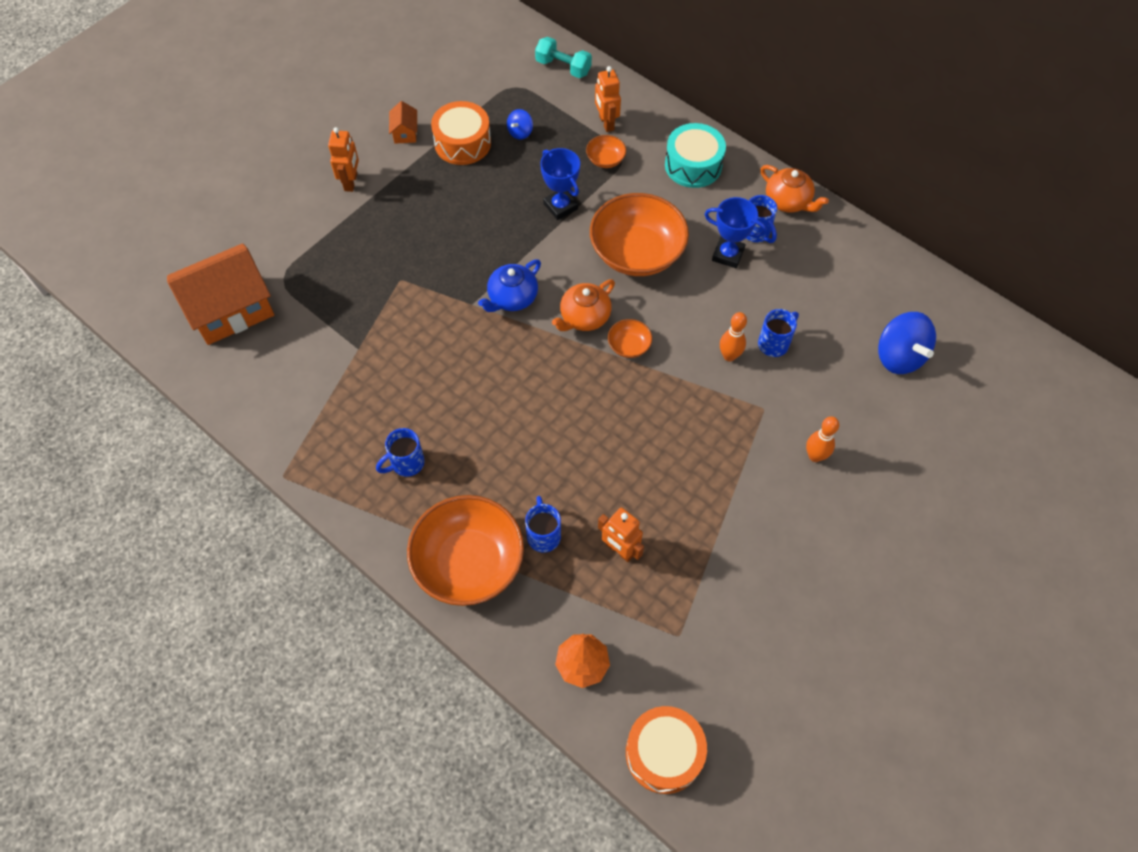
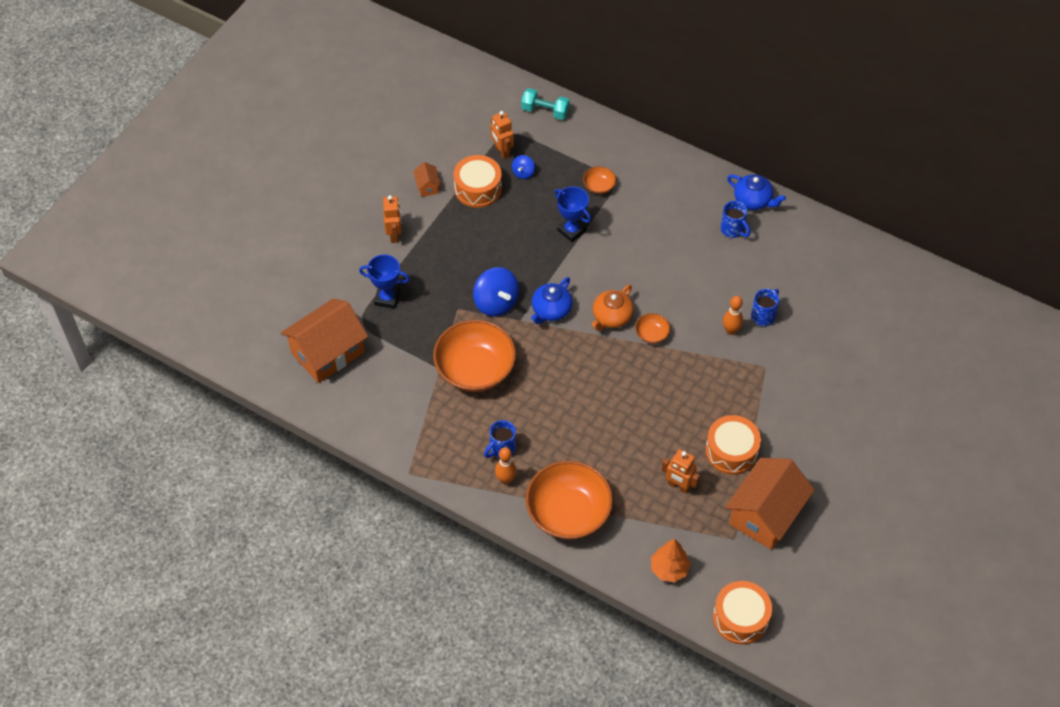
camera: 10 degrees left, 5 degrees down
blue mug [525,496,561,553] -> none
orange bowl [590,193,689,276] -> orange bowl moved to [433,320,516,392]
orange robot [595,66,621,132] -> orange robot moved to [491,111,514,159]
turquoise drum [665,123,726,188] -> none
blue trophy [705,197,767,268] -> blue trophy moved to [359,254,410,309]
orange teapot [761,165,829,212] -> blue teapot [727,174,786,210]
orange bowling pin [806,416,839,462] -> orange bowling pin moved to [495,447,516,485]
blue spinning top [878,312,936,374] -> blue spinning top moved to [473,267,519,317]
none -> orange drum [705,415,761,474]
none -> orange house [725,458,815,550]

